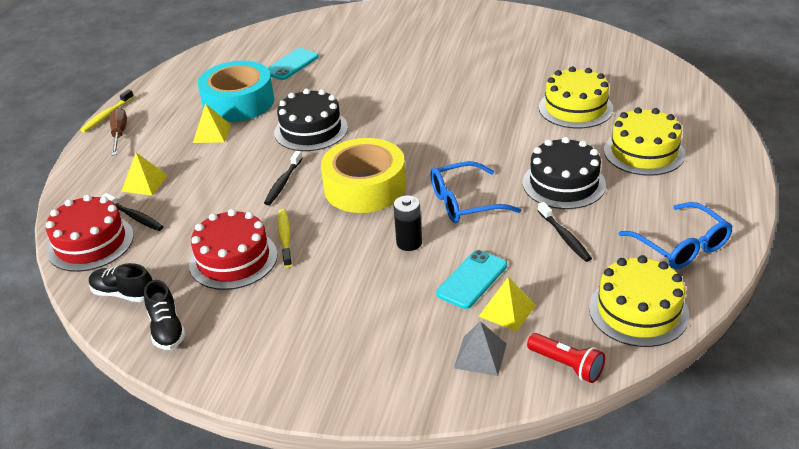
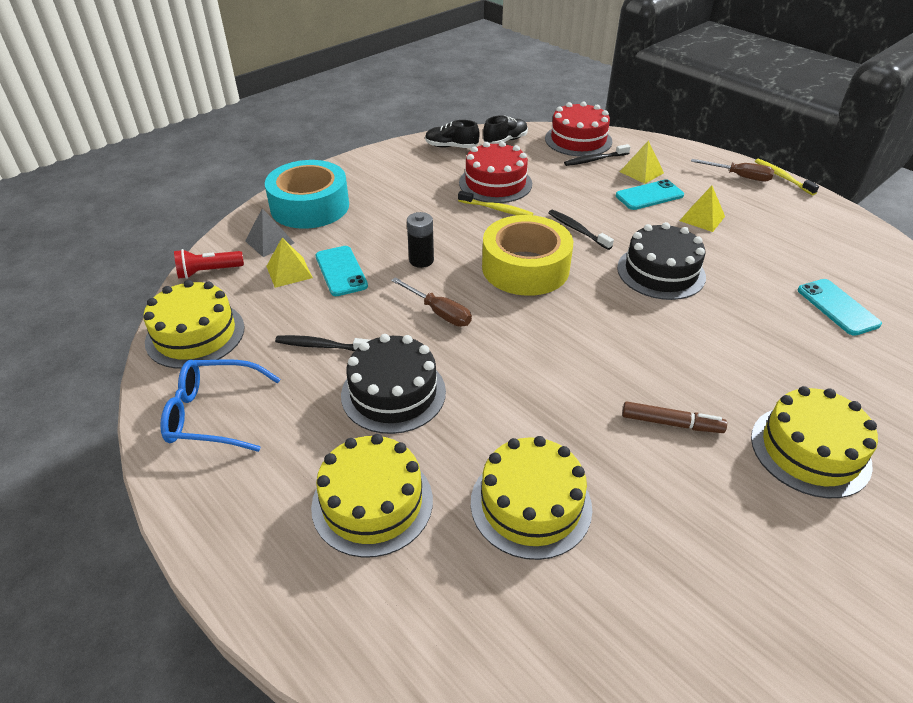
camera: 120 degrees right, 5 degrees up
turquoise tape [198,61,274,122] -> turquoise tape moved to [265,160,349,229]
blue glasses [431,161,521,223] -> brown screwdriver [391,277,472,327]
none -> turquoise phone [616,179,684,210]
none -> brown marker [622,401,727,433]
none -> yellow cake [751,386,878,498]

